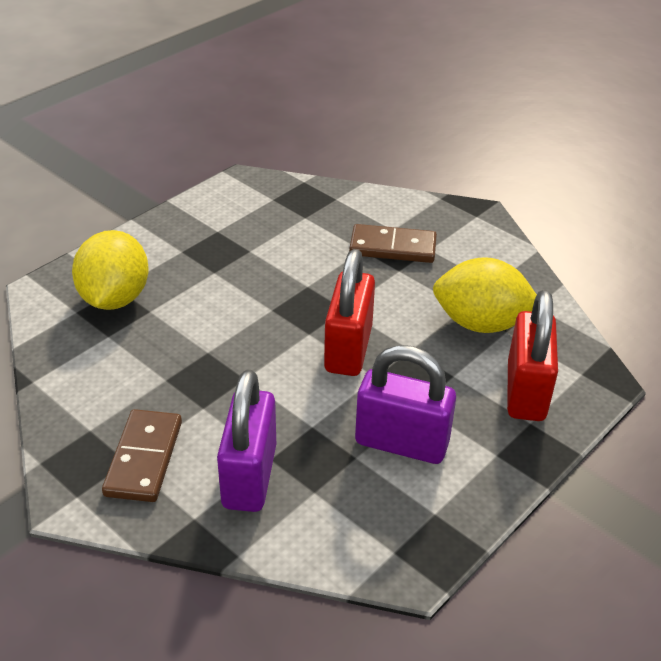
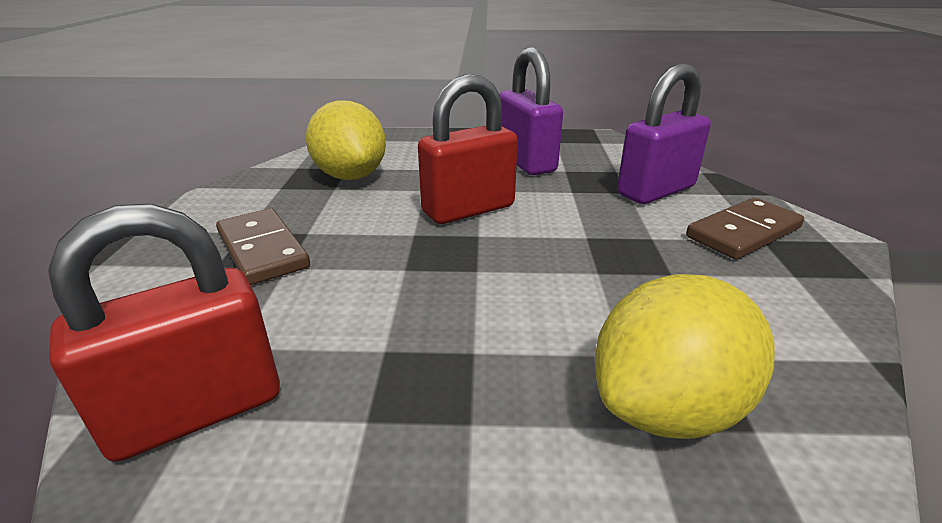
camera: 130 degrees left, 10 degrees down
red padlock [507,290,558,421] -> red padlock moved to [48,204,280,462]

